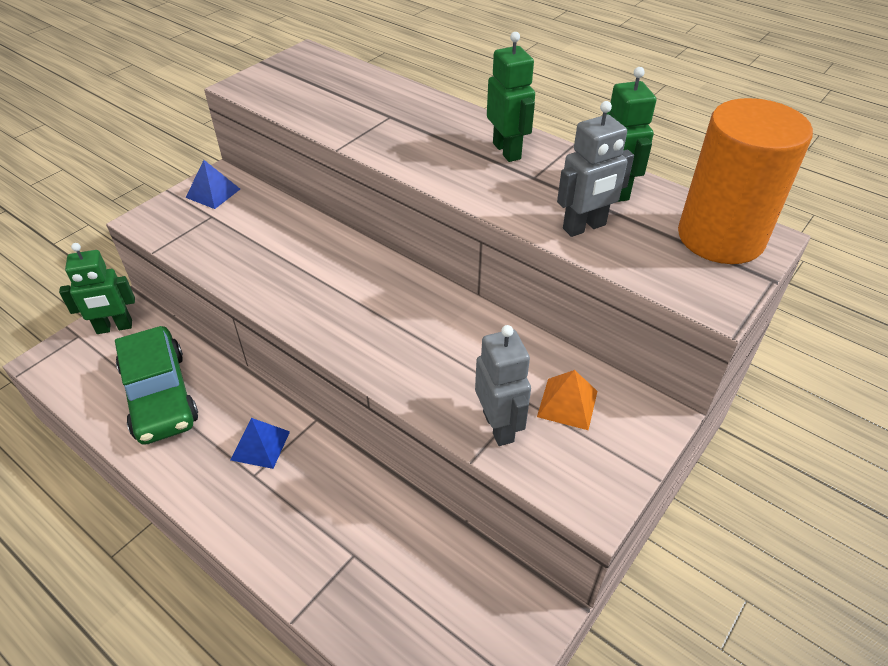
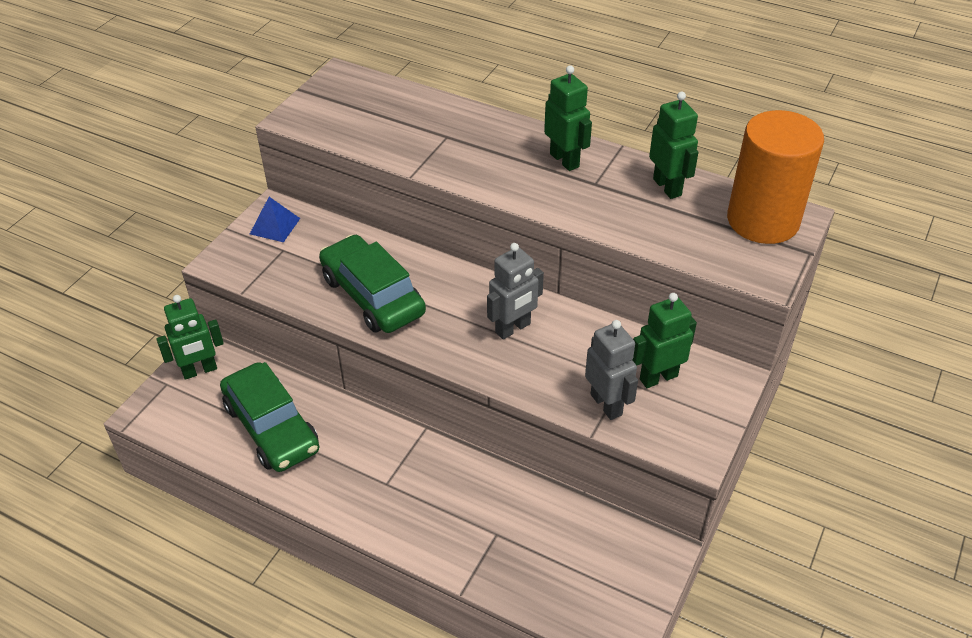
camera: 10 degrees left, 0 degrees up
blue pyramid [230,418,290,469] -> none
orange pyramid [537,370,598,430] -> green robot [632,293,697,388]
grey robot [557,101,634,237] -> grey robot moved to [487,243,544,339]
none -> green car [319,234,426,333]

